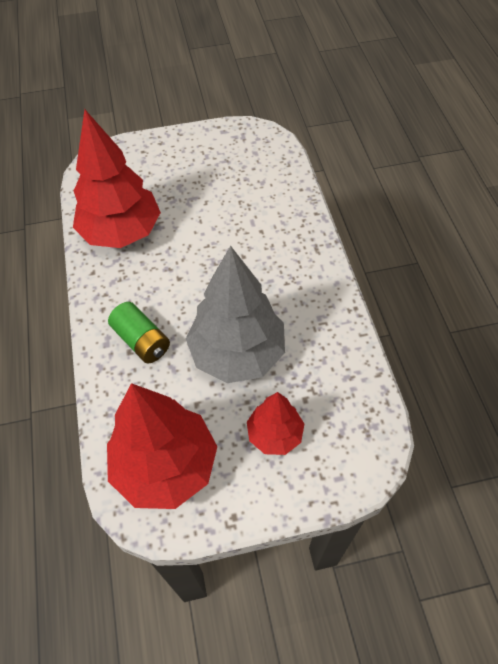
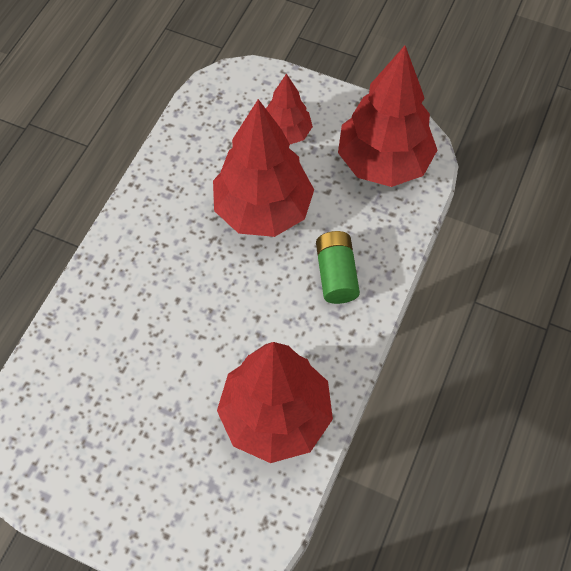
camera: 145 degrees left, 5 degrees up
grey tree [186,246,285,383] -> red tree [213,99,314,237]

